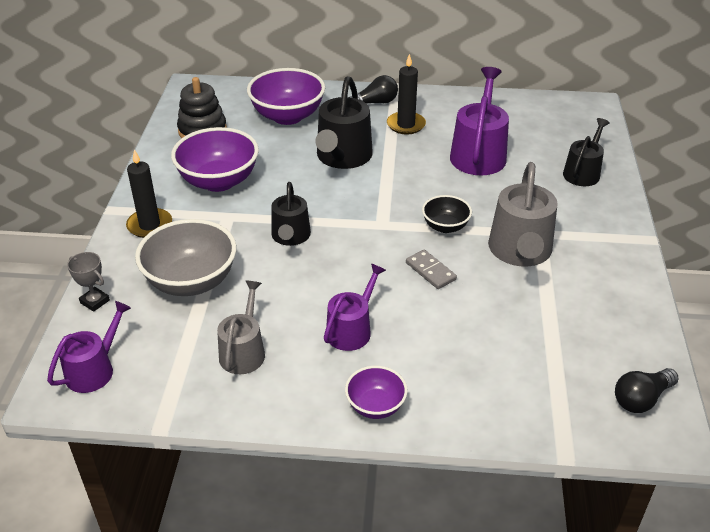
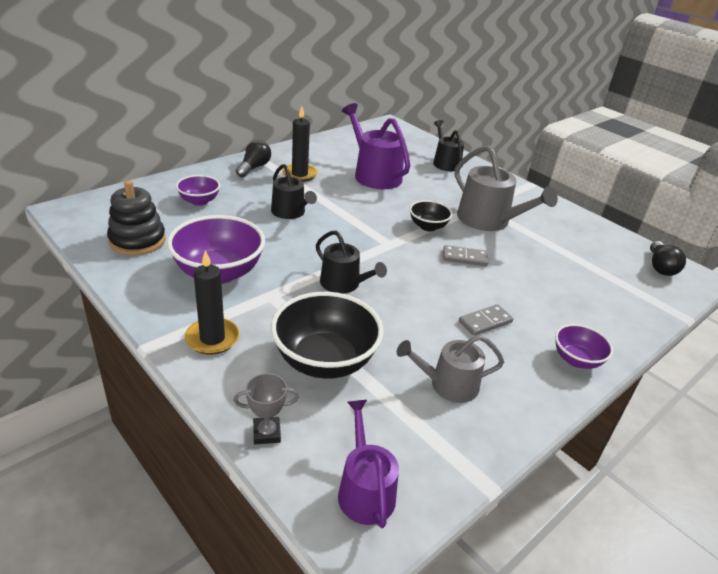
camera: 50 degrees left, 5 degrees down
grey bowl [135,219,236,296] -> black bowl [271,292,384,379]
grey watering can [217,281,265,374] -> grey watering can turned 60 degrees counterclockwise [397,335,504,403]
purple bowl [247,68,325,125] -> purple bowl [176,175,220,206], size x0.55
black watering can [315,76,373,169] -> black watering can [271,164,317,219], size x0.63
purple watering can [324,264,386,351] -> grey domino [459,304,513,336]

